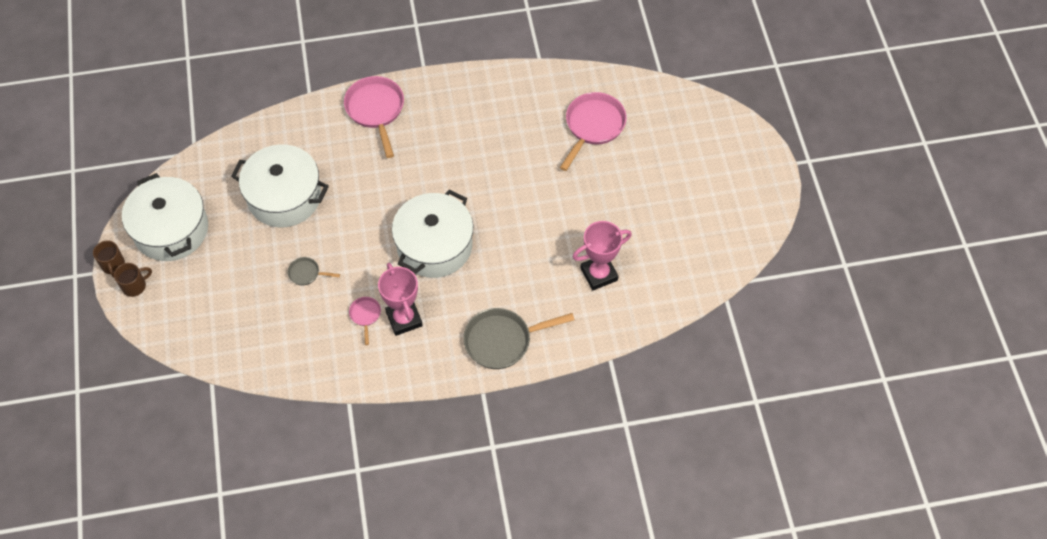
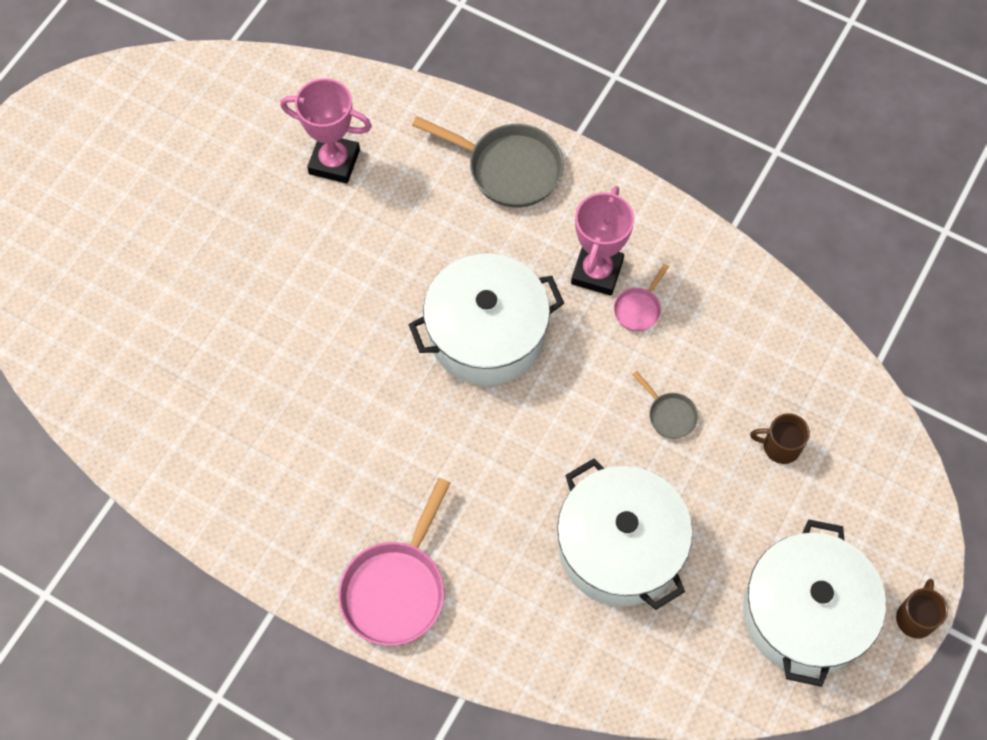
camera: 140 degrees left, 5 degrees up
brown mug [114,263,152,297] -> brown mug moved to [750,413,810,464]
pink pan [560,92,627,171] -> none

